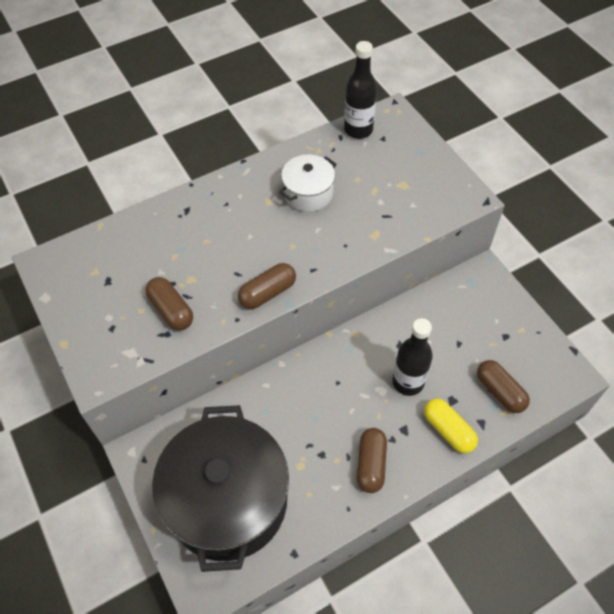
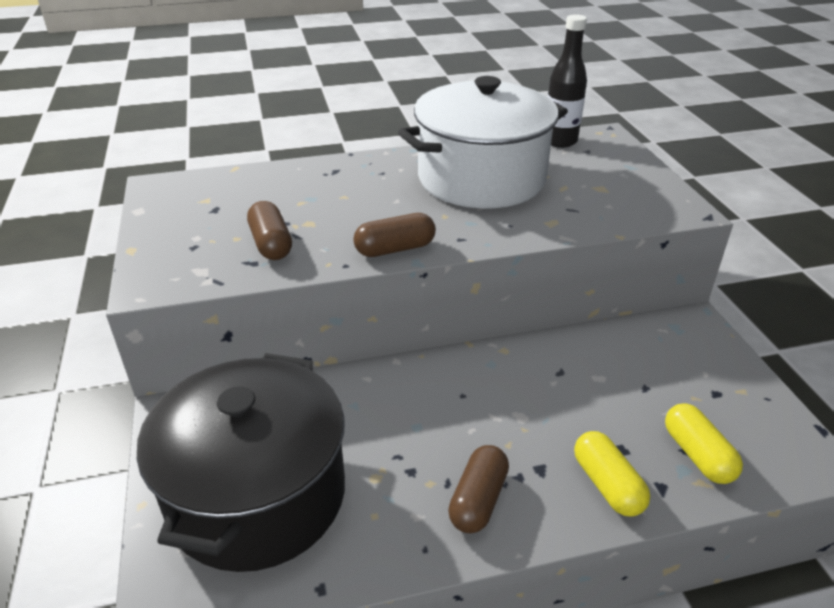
camera: 15 degrees right, 20 degrees down
white pot [279,154,337,212] -> white pot [398,76,568,208], size x2.12
black bottle [392,318,433,396] -> none
brown capsule [477,360,530,413] -> yellow capsule [665,403,743,484]

